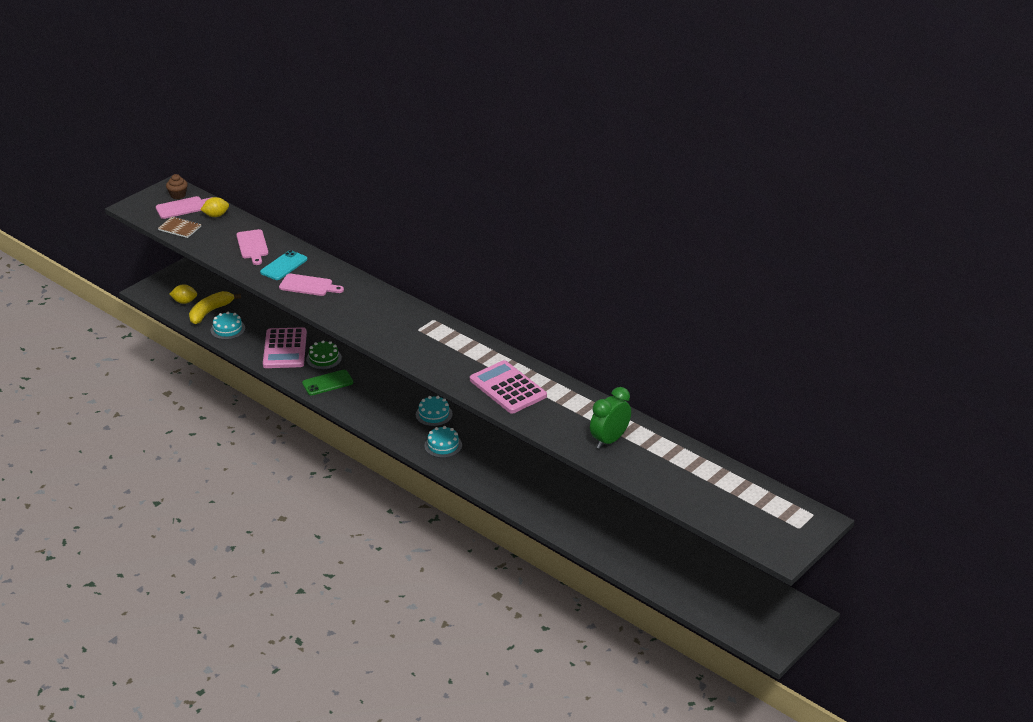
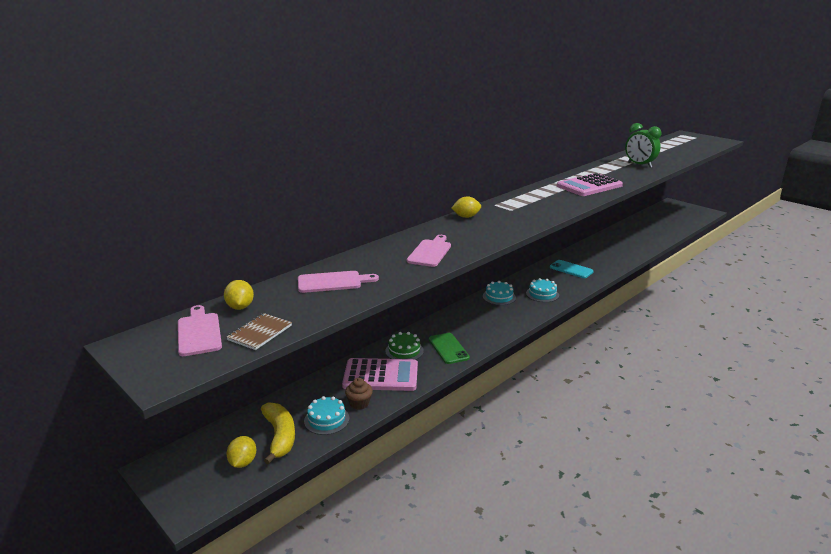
camera: 85 degrees left, 10 degrees down
brown cupcake [166,174,188,199] -> brown cupcake moved to [345,378,373,410]
yellow banana [189,291,241,324] -> yellow banana turned 150 degrees counterclockwise [261,402,295,465]
turquoise phone [260,250,307,280] -> turquoise phone moved to [550,260,594,278]
none -> yellow lemon [452,196,481,218]

